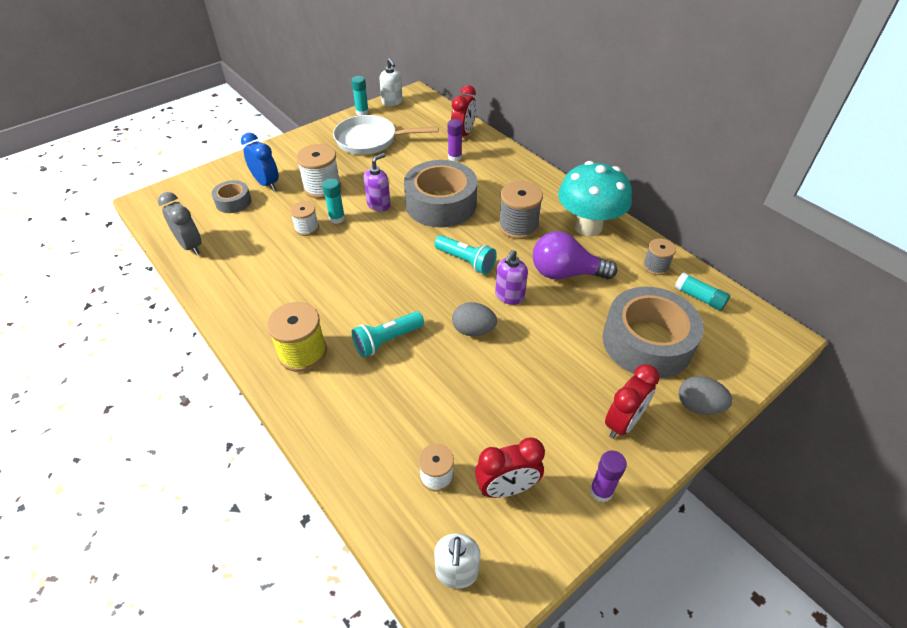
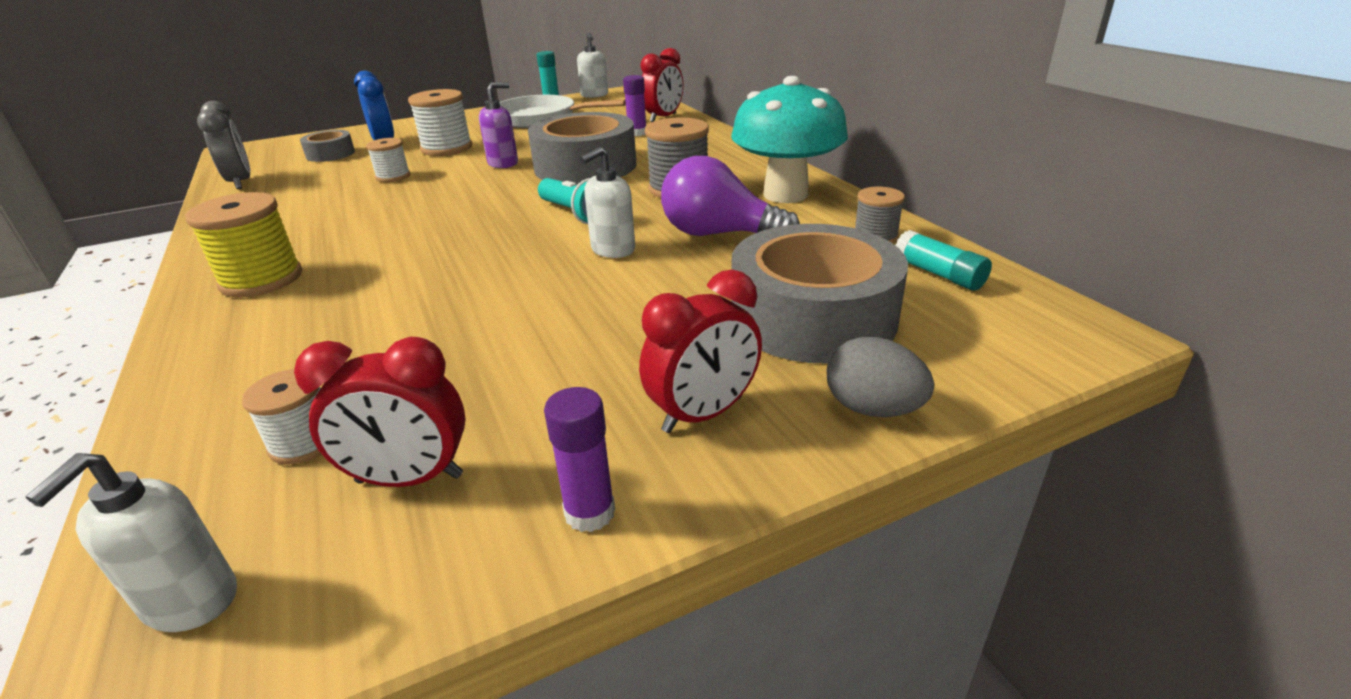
camera: 15 degrees right, 15 degrees down
turquoise glue stick [322,179,345,224] -> none
turquoise flashlight [352,311,424,357] -> none
grey egg [452,302,497,336] -> none
purple soap dispenser [495,250,528,305] -> white soap dispenser [580,147,635,258]

